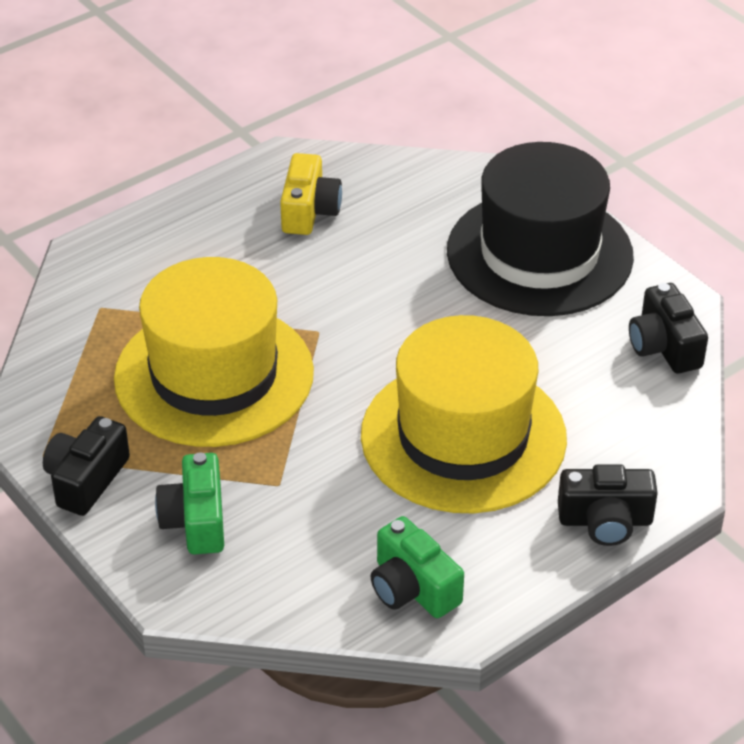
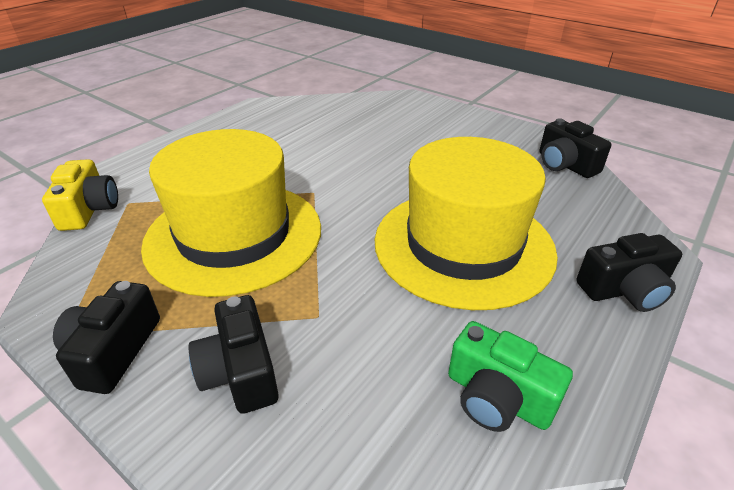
camera: 15 degrees left, 5 degrees down
green camera [155,452,224,554] -> black camera [188,295,279,414]
yellow camera [280,153,342,235] -> yellow camera moved to [42,159,118,231]
black hat [447,142,634,316] -> none

